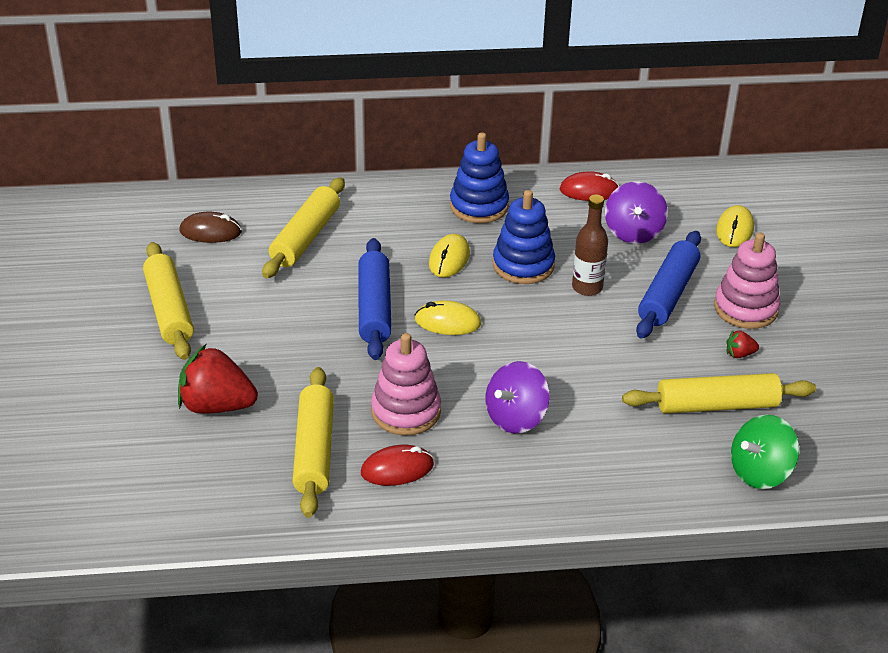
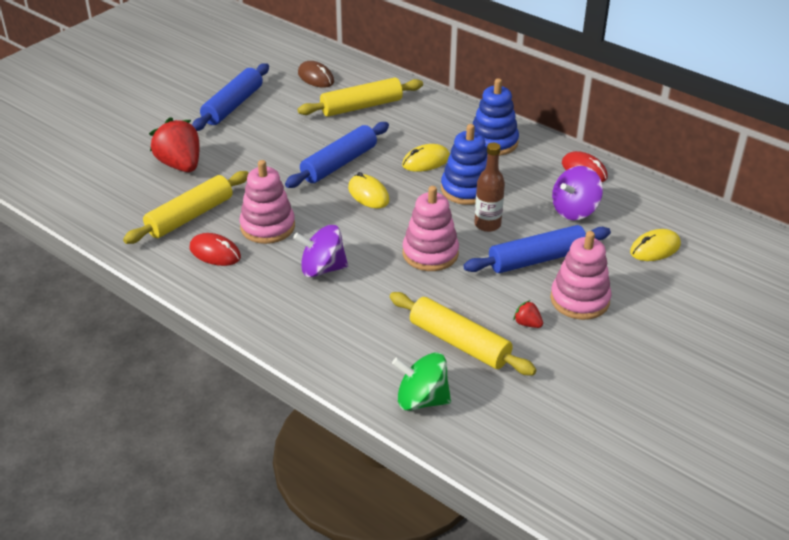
camera: 45 degrees right, 0 degrees up
yellow rolling pin [143,242,194,360] -> blue rolling pin [192,63,269,131]
none -> pink stacking toy [403,186,459,271]

